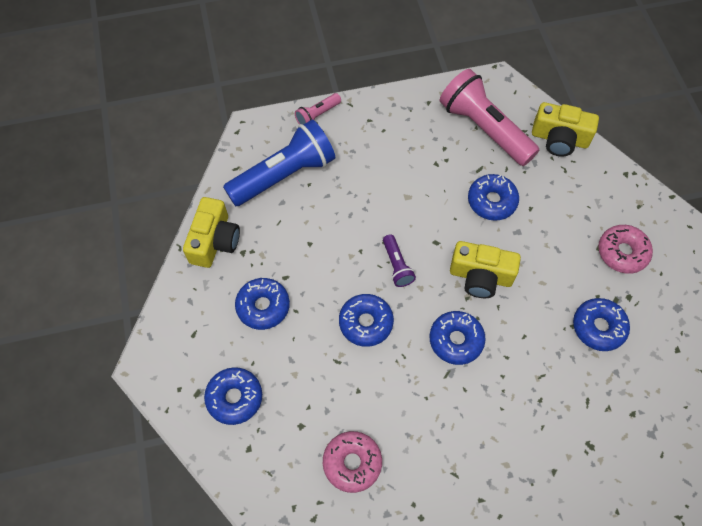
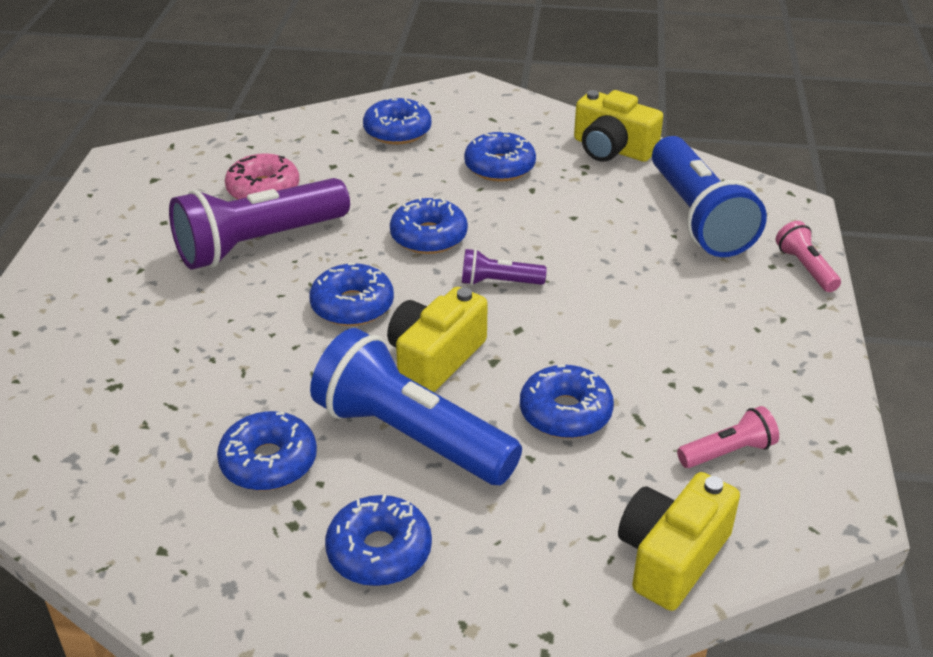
camera: 110 degrees right, 25 degrees down
pink flashlight [440,69,539,166] -> pink flashlight [677,406,779,468], size x0.46
pink donut [598,225,653,274] -> blue donut [325,494,432,586]
none -> purple flashlight [169,178,350,269]
none -> blue flashlight [310,328,522,485]

